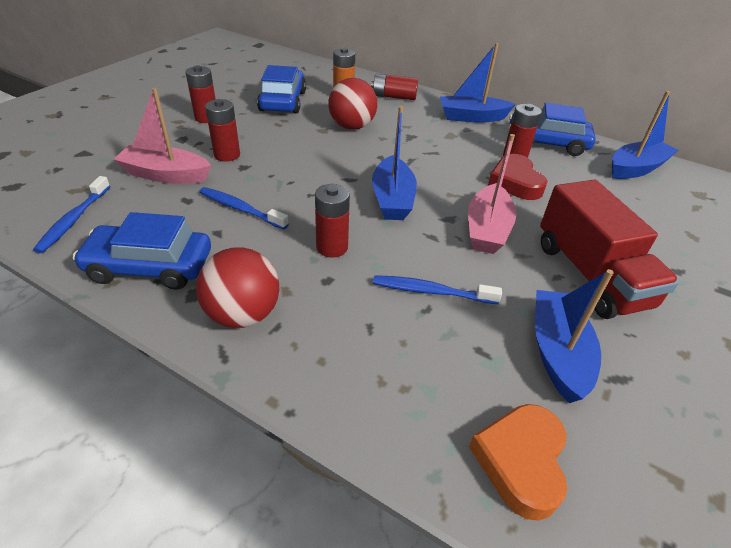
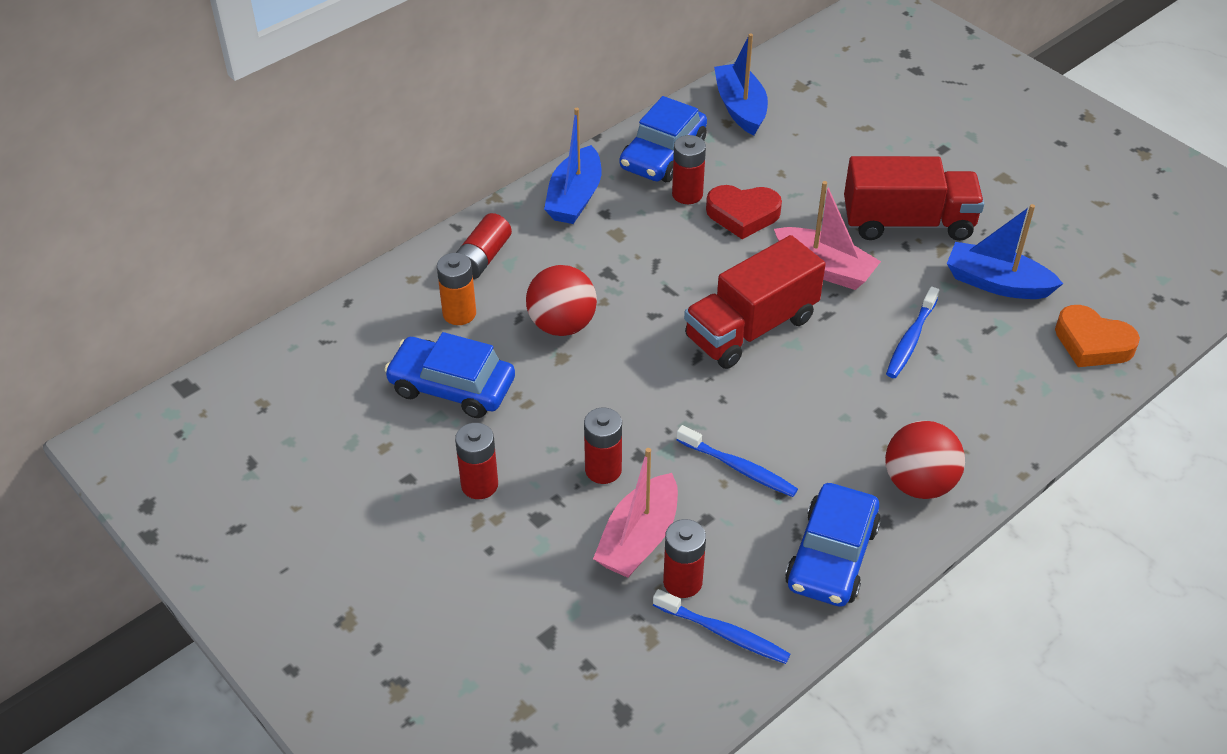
camera: 70 degrees left, 5 degrees up
blue toothbrush [199,187,289,230] -> blue toothbrush turned 105 degrees counterclockwise [677,425,798,497]
red battery [315,184,350,258] -> red battery moved to [663,519,706,598]
blue boat [372,106,417,220] -> red truck [684,235,826,369]

